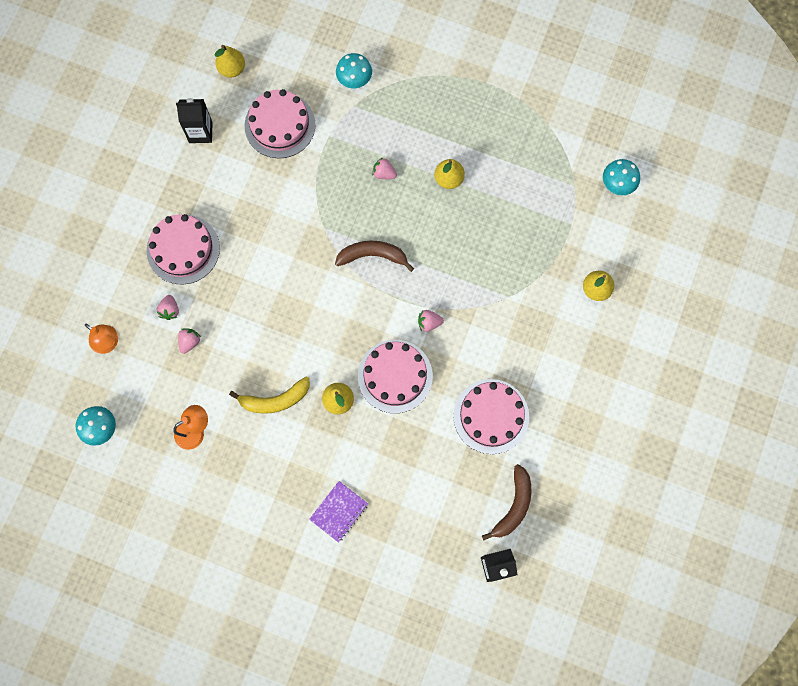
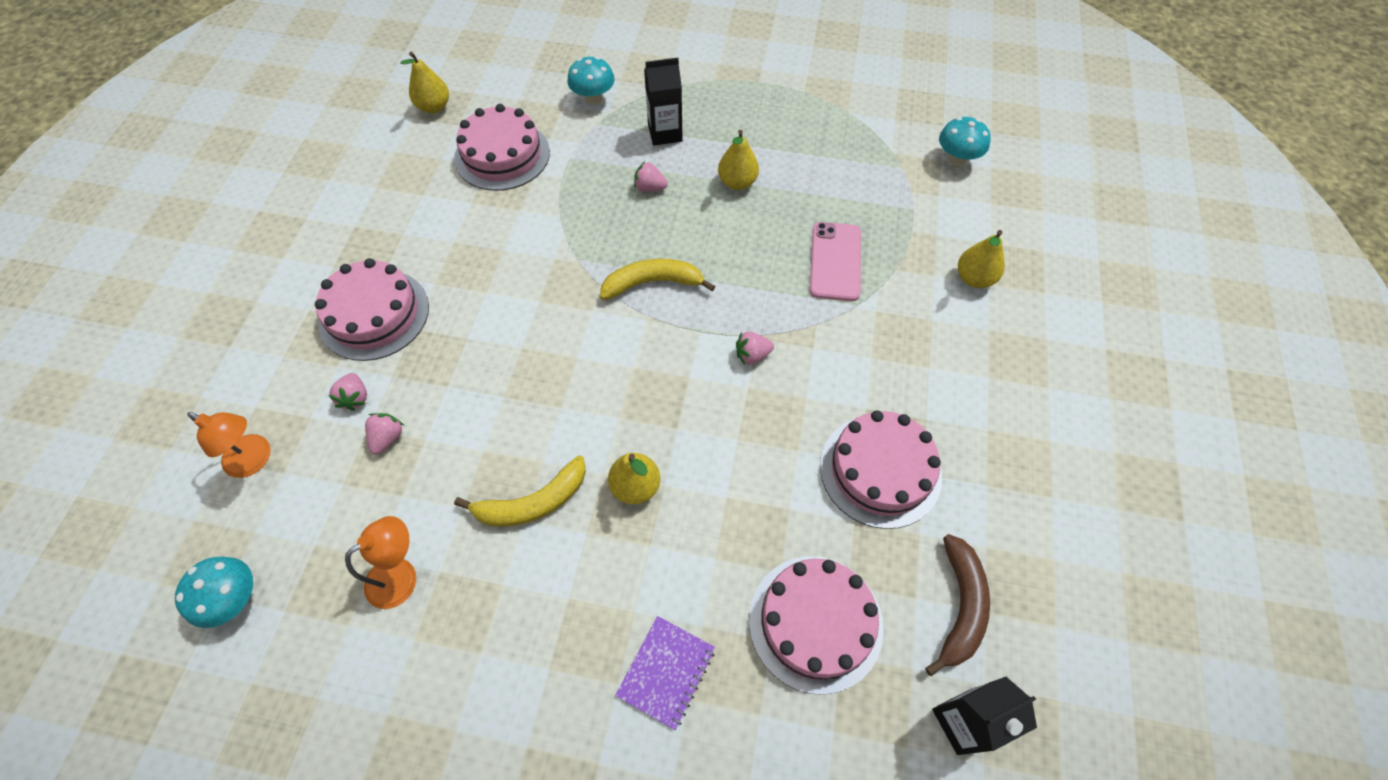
camera: 10 degrees left, 15 degrees down
black carton [176,98,212,143] -> black carton moved to [644,58,683,146]
brown banana [335,241,414,272] -> yellow banana [600,259,715,300]
pink cake [358,340,433,413] -> pink cake moved to [749,556,884,695]
none -> pink phone [810,222,861,301]

